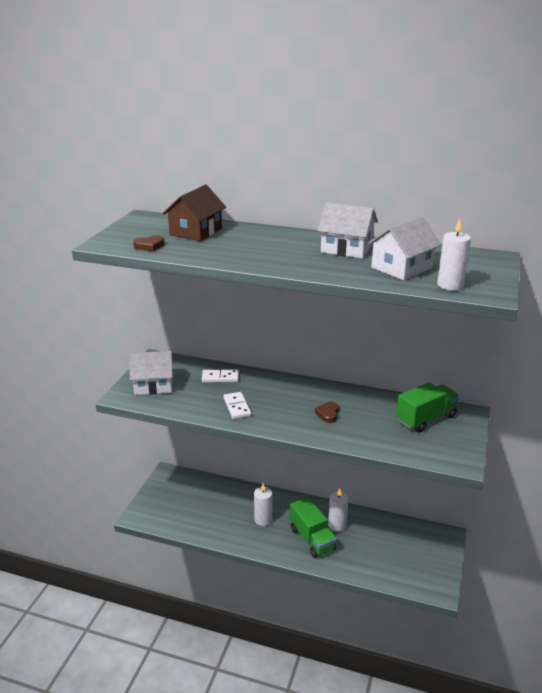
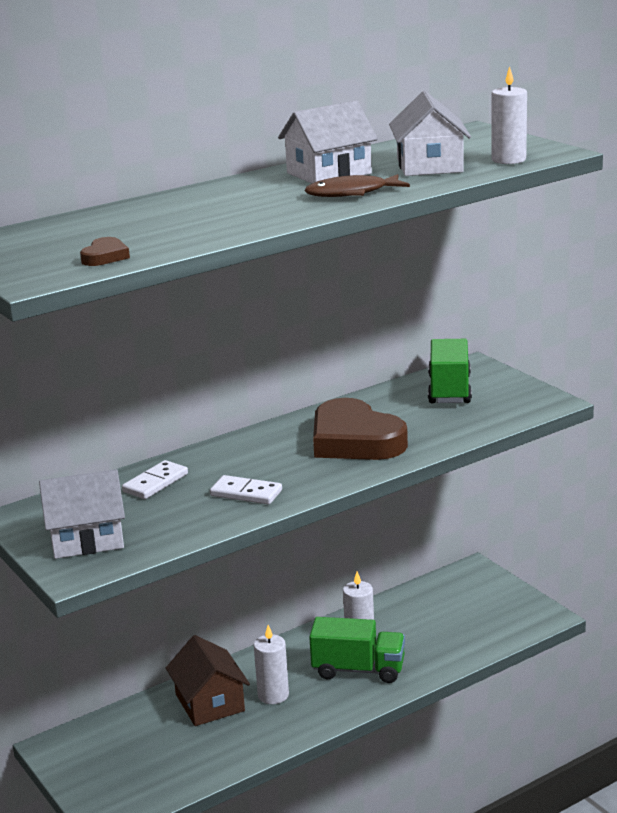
camera: 50 degrees left, 5 degrees down
white house [129,351,173,395] -> white house turned 45 degrees clockwise [39,469,125,559]
brown house [163,184,226,241] -> brown house moved to [166,635,250,726]
brown heart [315,402,339,423] -> brown heart [313,398,408,460], size x2.45
none -> brown fish [305,174,410,197]

